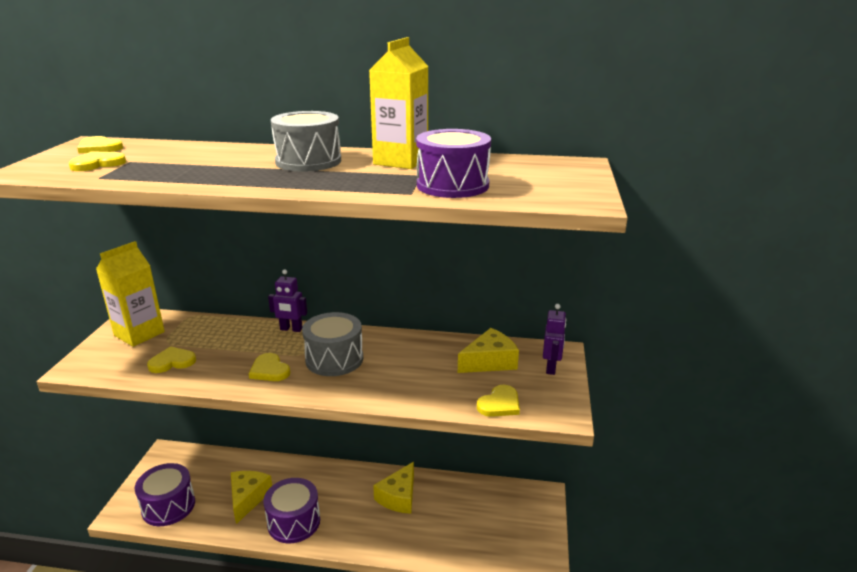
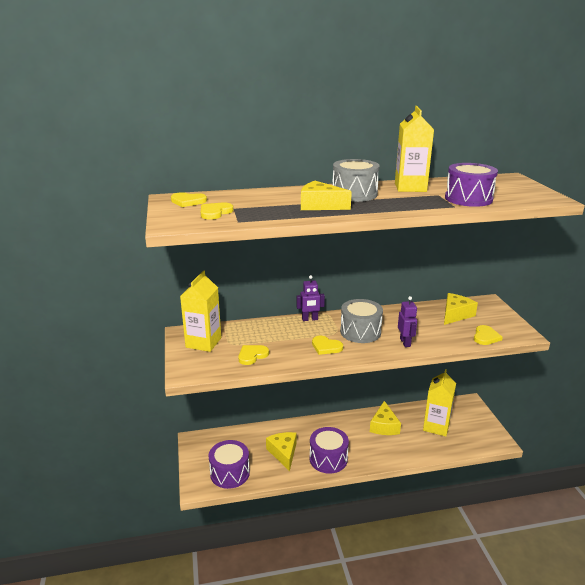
camera: 20 degrees left, 0 degrees up
purple robot [543,304,566,375] -> purple robot moved to [398,296,417,347]
none -> yellow cheese [301,181,352,210]
none -> yellow carton [423,369,456,436]

